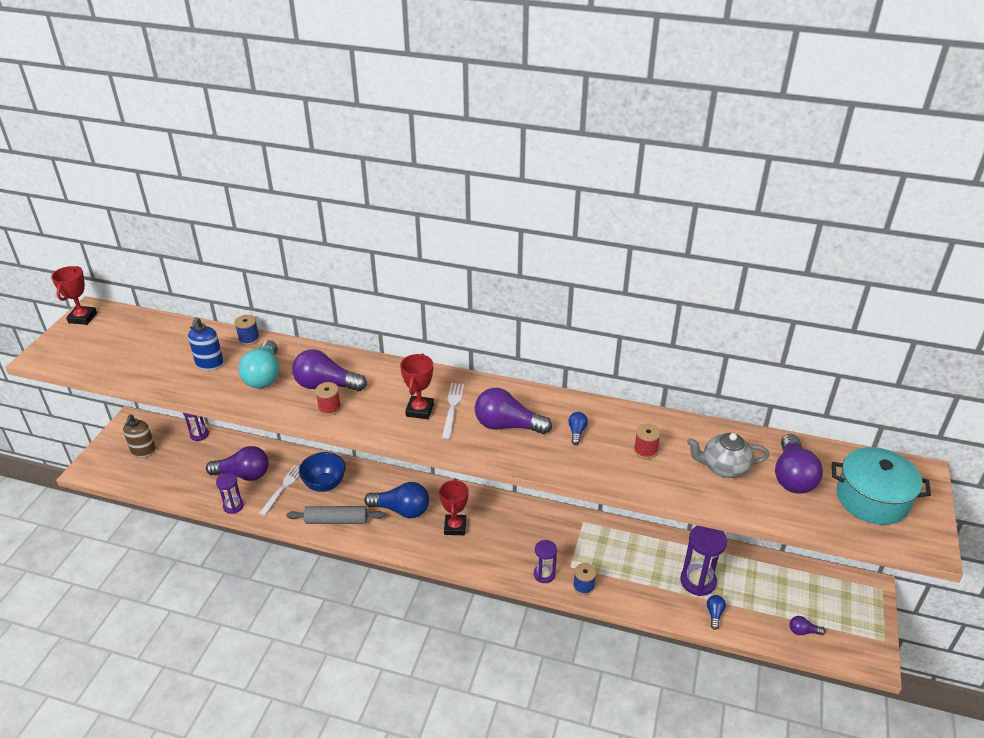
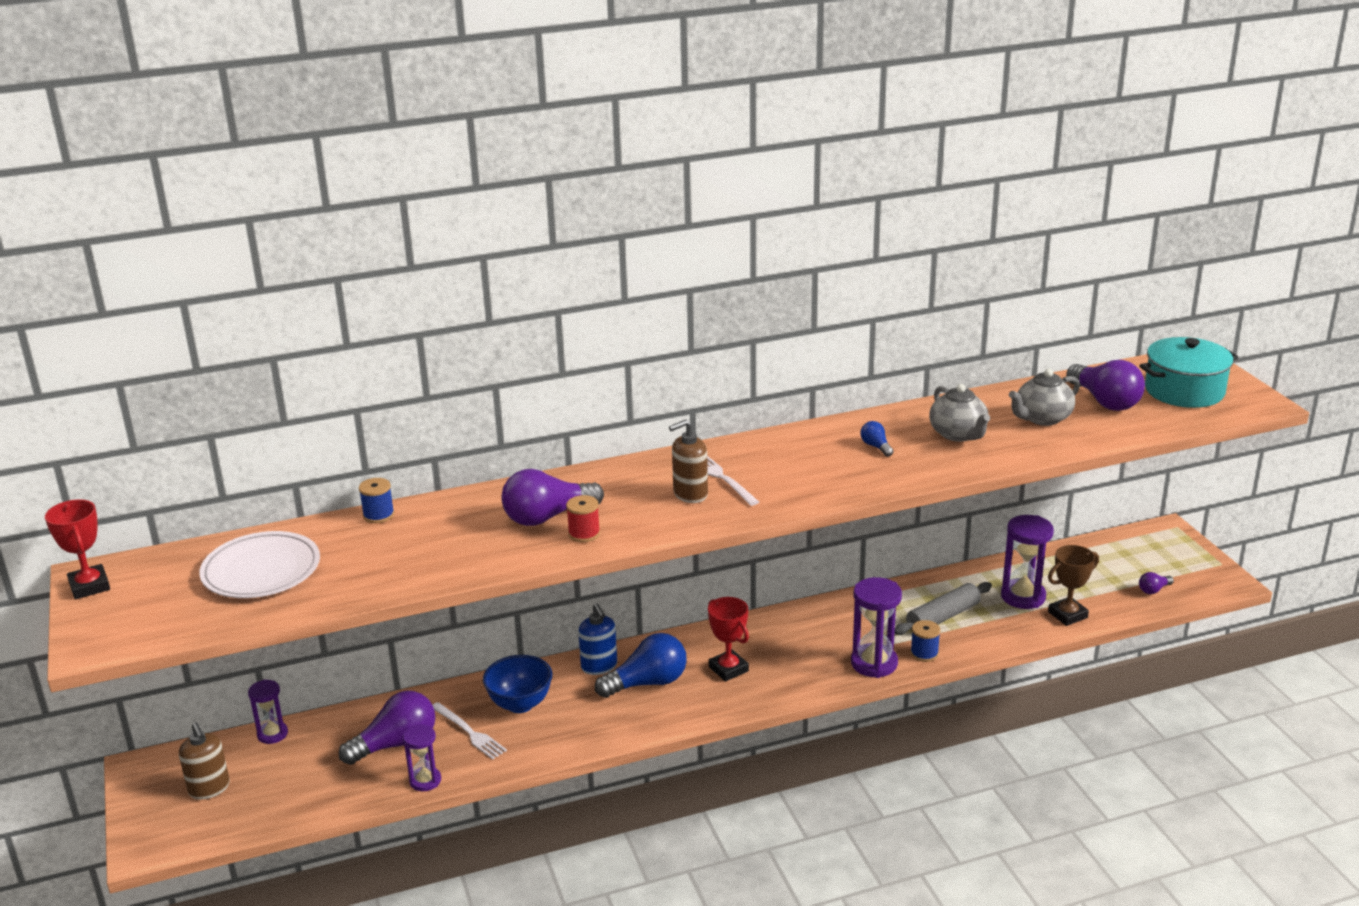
camera: 35 degrees left, 10 degrees down
blue soap dispenser [188,317,224,370] -> blue soap dispenser moved to [578,604,617,675]
turquoise light bulb [238,340,279,388] -> none
white fork [259,465,299,516] -> white fork turned 150 degrees clockwise [433,702,507,760]
grey rolling pin [286,506,385,524] -> grey rolling pin moved to [894,582,992,635]
red trophy [400,354,434,419] -> brown soap dispenser [669,419,708,503]
purple light bulb [475,388,552,434] -> none
purple hourglass [534,540,557,583] -> purple hourglass [851,577,902,678], size x1.62
red spool [634,423,661,459] -> grey teapot [929,384,990,442]
blue light bulb [707,595,726,630] -> brown trophy [1048,545,1099,626]
none -> white plate [199,531,320,598]

